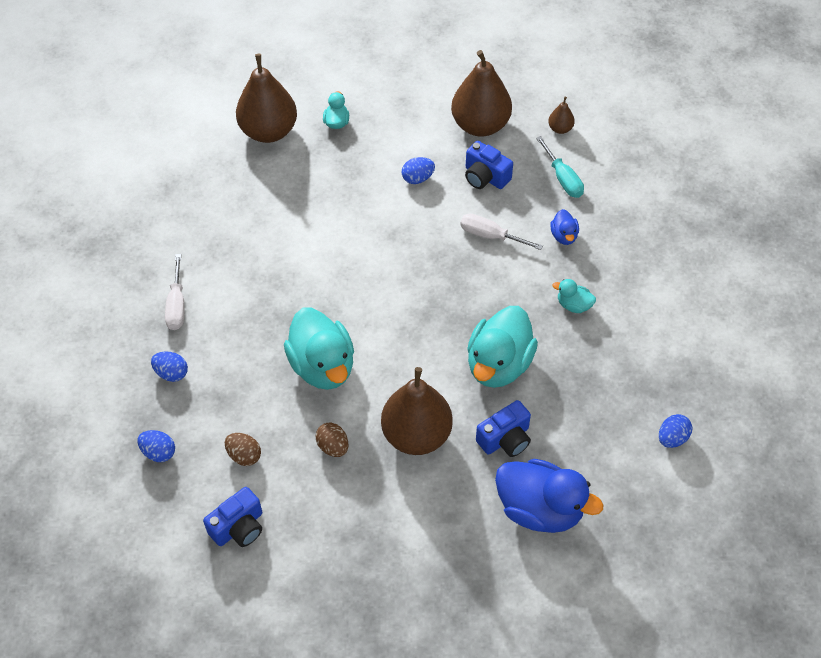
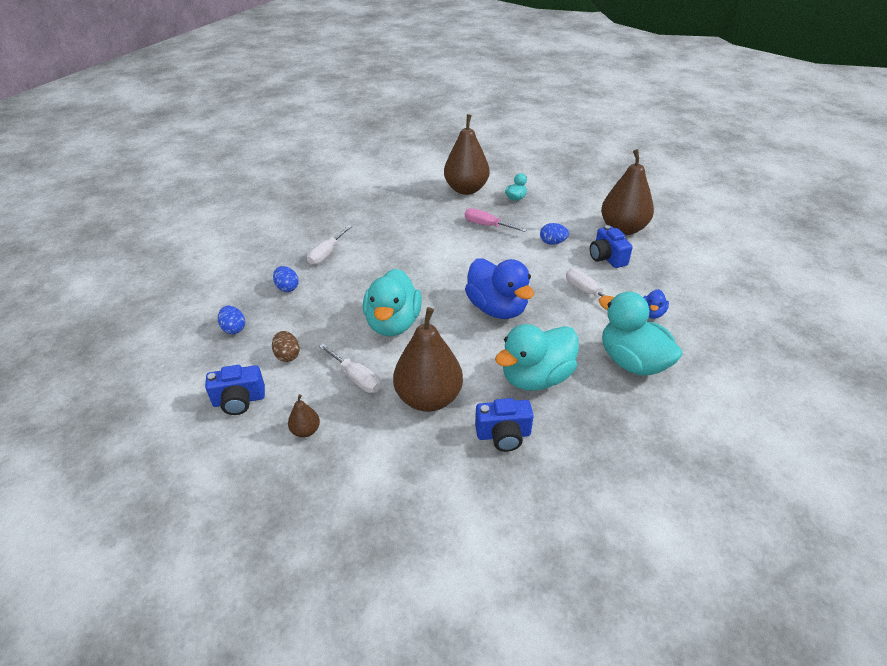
camera: 30 degrees right, 15 degrees down
brown egg [316,423,348,457] -> white screwdriver [319,344,381,393]
blue duck [495,459,603,533] -> blue duck moved to [465,258,534,319]
turquoise screwdriver [536,136,584,198] -> none
brown pear [548,97,575,134] -> brown pear moved to [288,394,320,437]
turquoise duck [552,279,596,313] -> turquoise duck [599,292,683,375], size x2.18
blue egg [659,414,692,448] -> none
none -> pink screwdriver [465,208,527,232]

